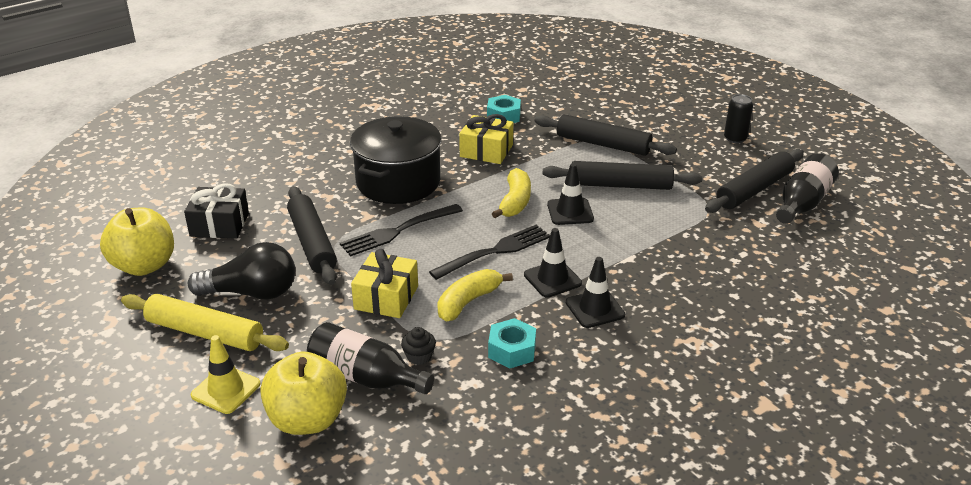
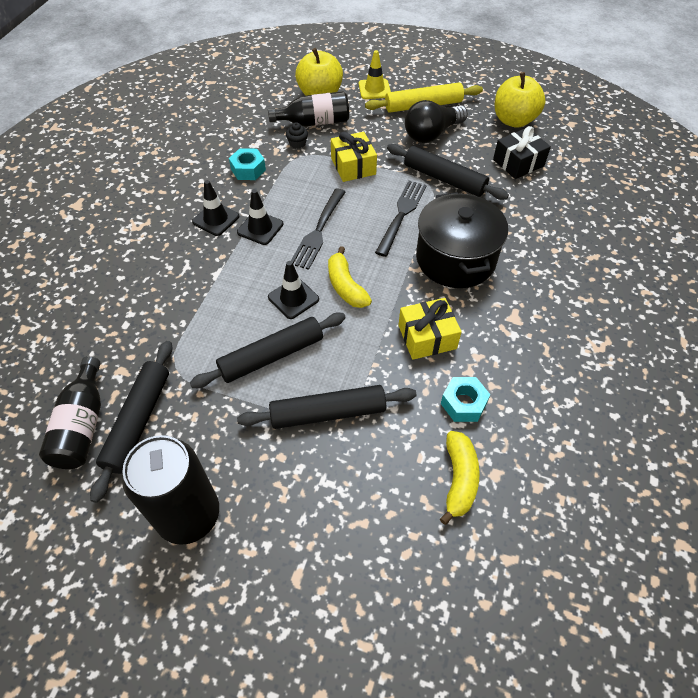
camera: 145 degrees right, 20 degrees up
yellow banana [437,269,513,321] -> yellow banana moved to [440,431,480,525]
black can [724,94,753,143] -> black can [122,435,219,545], size x2.09

